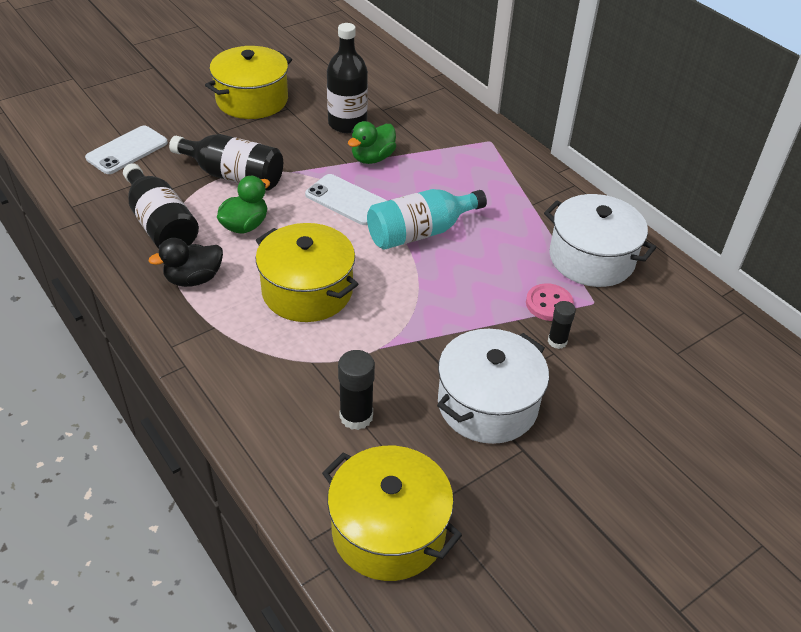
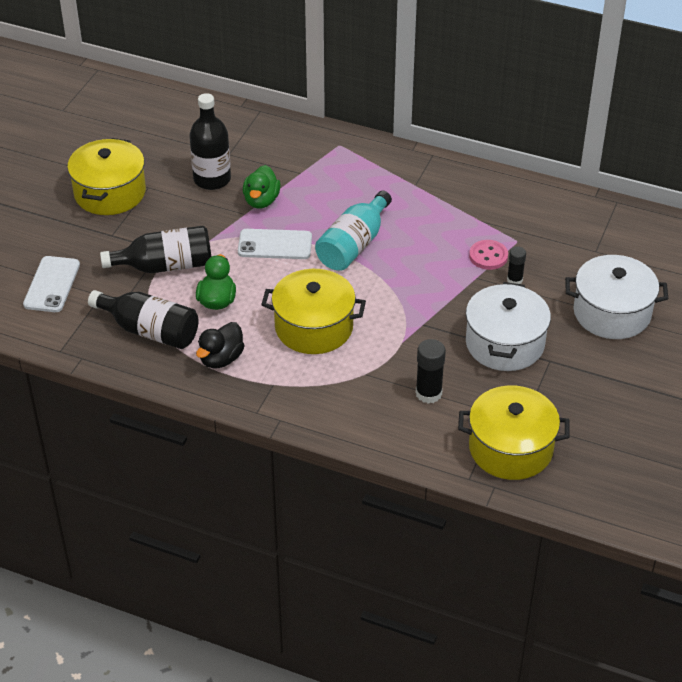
camera: 30 degrees left, 0 degrees up
white pot [544,194,656,287] -> white pot moved to [565,255,668,339]

